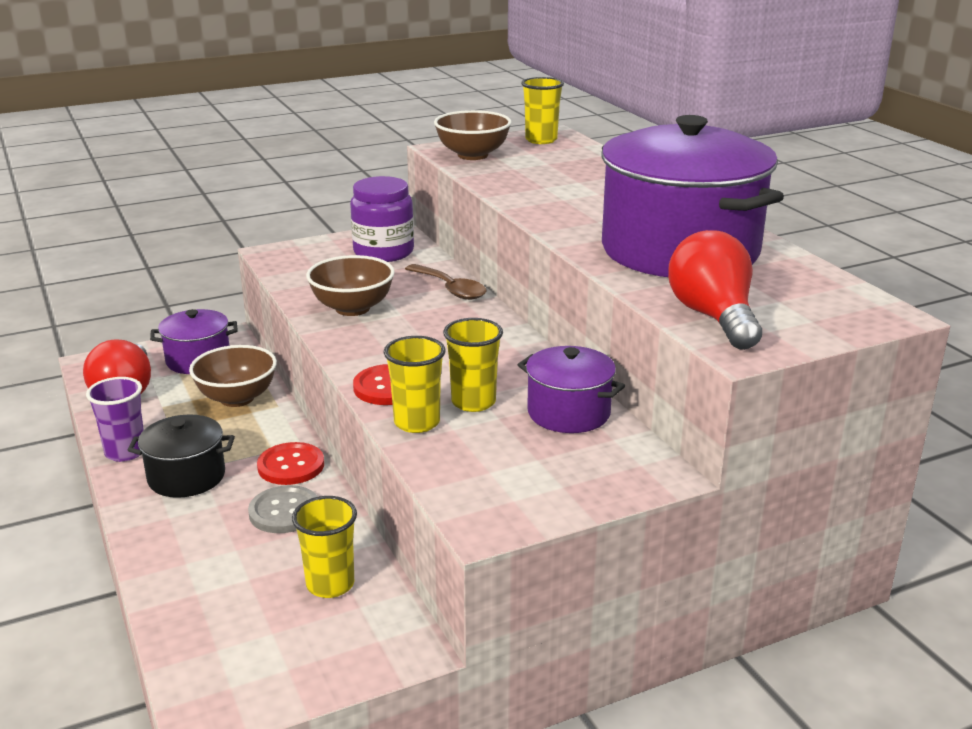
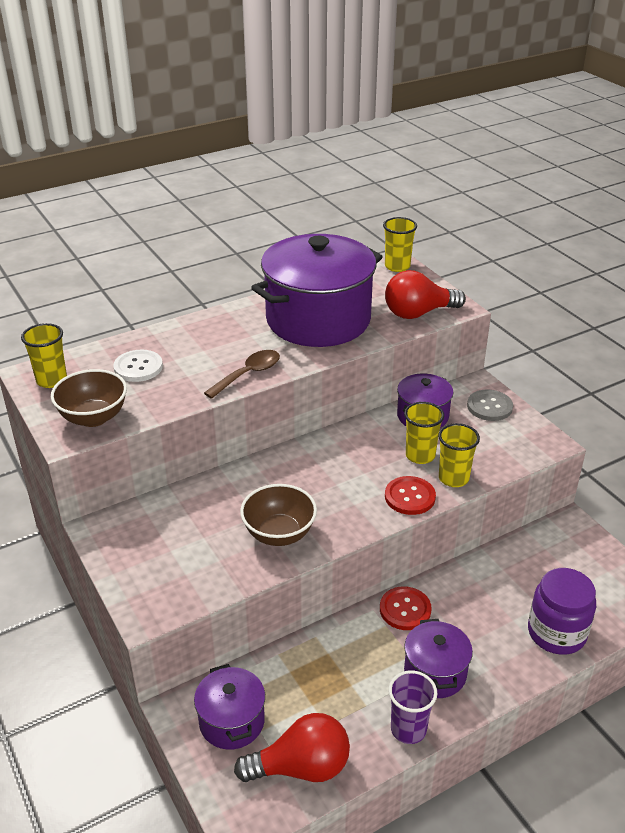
camera: 95 degrees left, 10 degrees up
black pot [127,414,235,498] -> purple pot [404,619,473,698]
brown bowl [189,345,277,407] -> none
grey button [248,485,318,533] -> grey button moved to [467,390,513,421]
yellow cup [292,496,357,598] -> yellow cup moved to [383,217,417,272]
purple jar [350,176,414,262] -> purple jar moved to [528,568,596,655]
brown spoon [405,264,487,300] -> brown spoon moved to [204,350,280,399]
none -> white button [113,349,163,382]

